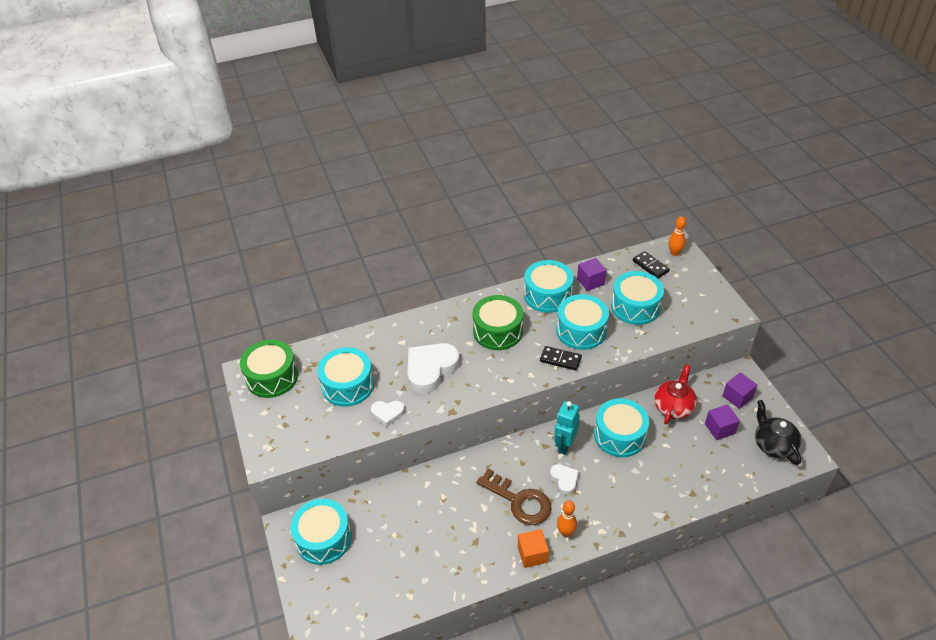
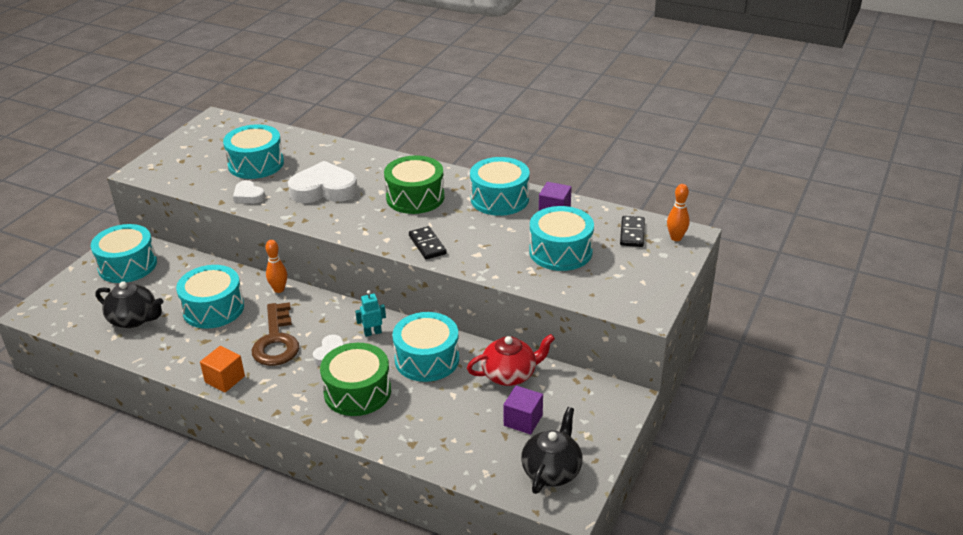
camera: 45 degrees right, 10 degrees down
green drum [240,340,298,398] -> green drum moved to [320,343,391,416]
turquoise robot [554,401,580,455] -> turquoise robot [355,290,386,337], size x0.63
turquoise drum [556,294,609,350] -> turquoise drum moved to [176,265,244,329]
orange bowling pin [557,500,577,537] -> orange bowling pin moved to [265,240,287,293]
purple cube [723,372,757,409] -> none
none -> black teapot [96,281,163,328]

